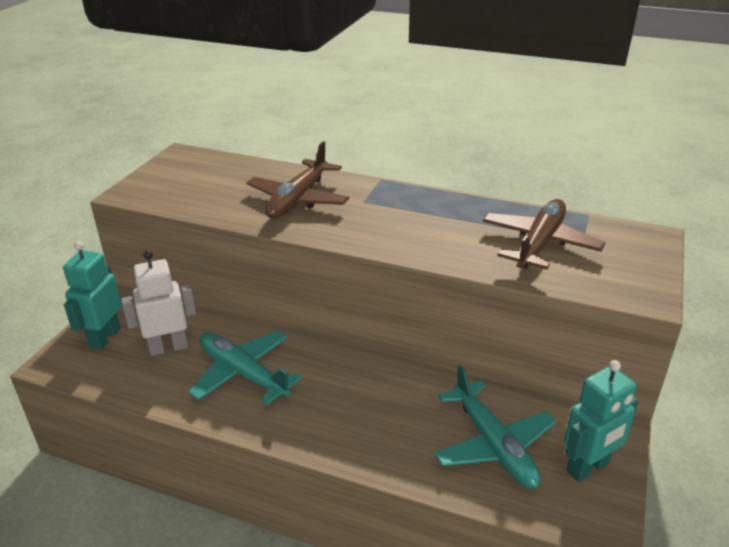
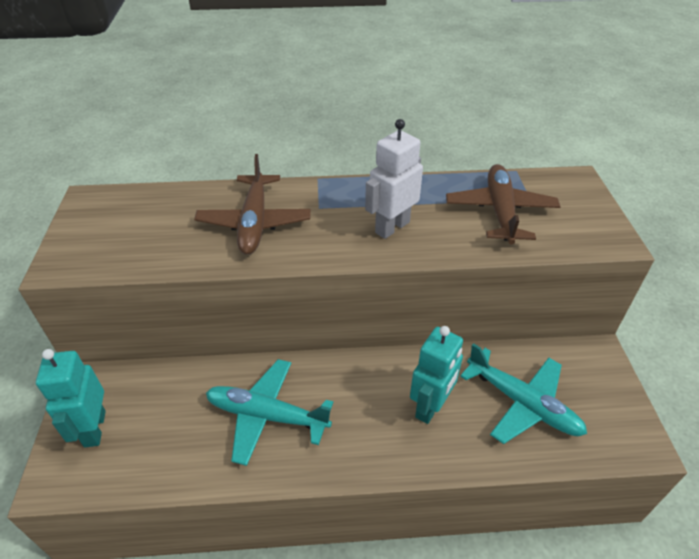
camera: 25 degrees left, 10 degrees up
white robot [121,250,196,356] -> white robot moved to [365,119,423,239]
turquoise robot [564,360,639,482] -> turquoise robot moved to [410,326,463,424]

